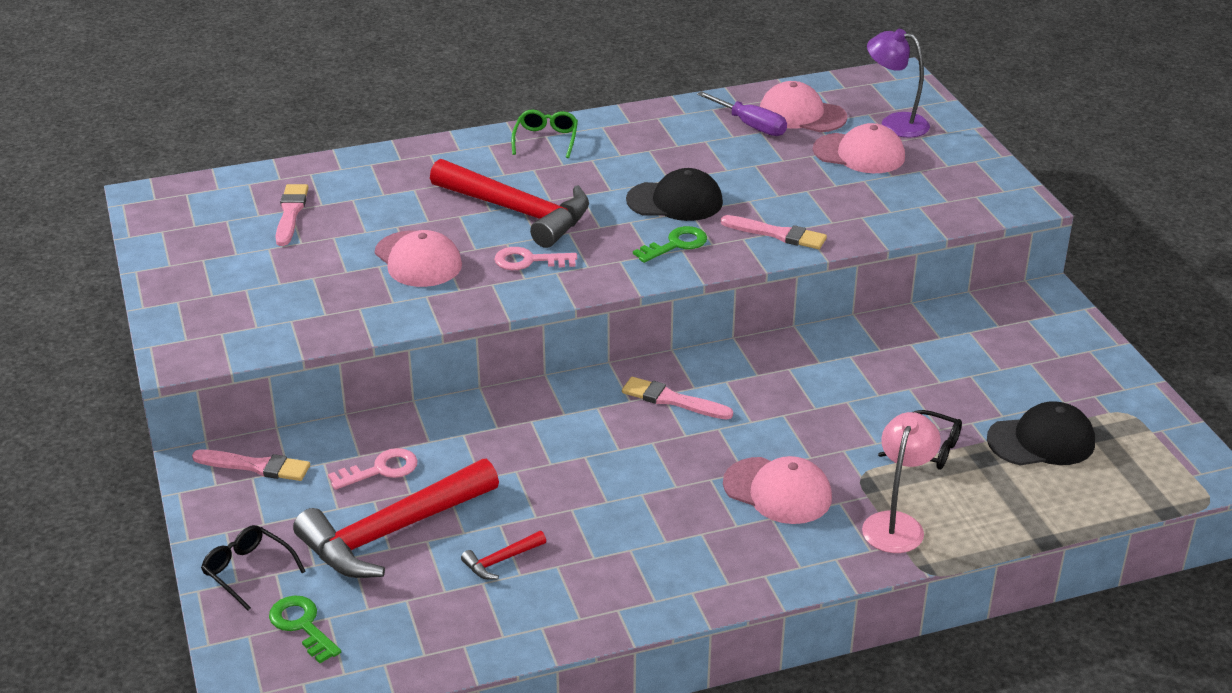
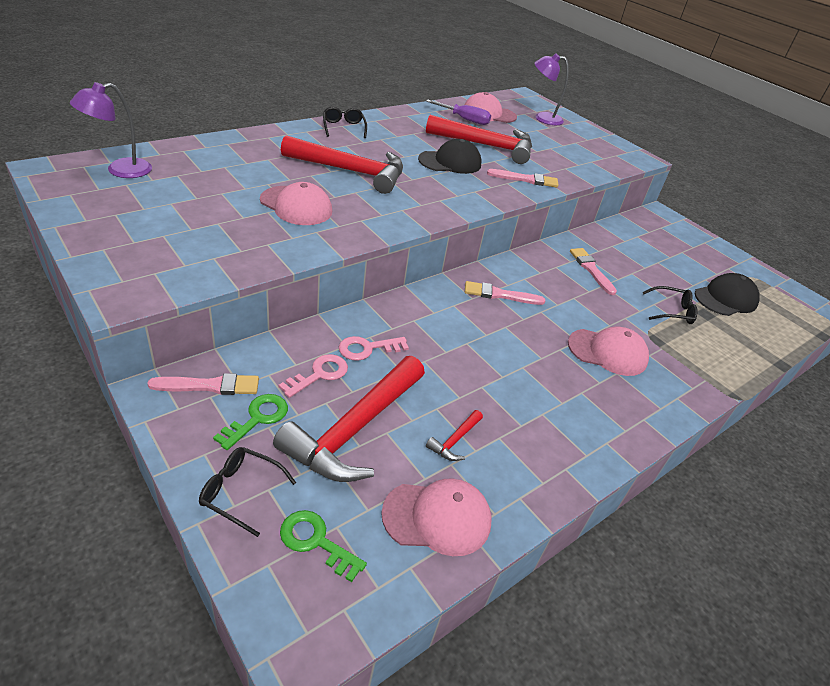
camera: 25 degrees left, 5 degrees up
pink brush [275,184,309,246] -> pink brush moved to [570,248,617,295]
pink key [494,247,577,270] -> pink key moved to [339,336,409,361]
green glasses [511,110,578,158] -> black glasses [323,107,367,138]
green key [633,226,707,263] -> green key moved to [213,394,288,450]
pink cap [813,123,905,173] -> pink cap moved to [381,479,492,556]
pink lamp [862,412,941,553] -> none
none -> purple lamp [70,82,152,178]
none -> red hammer [426,115,532,164]

